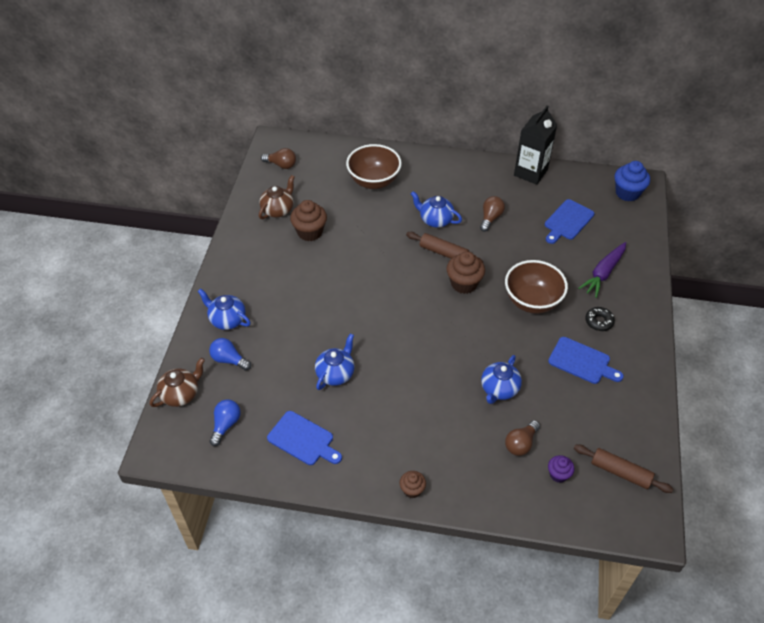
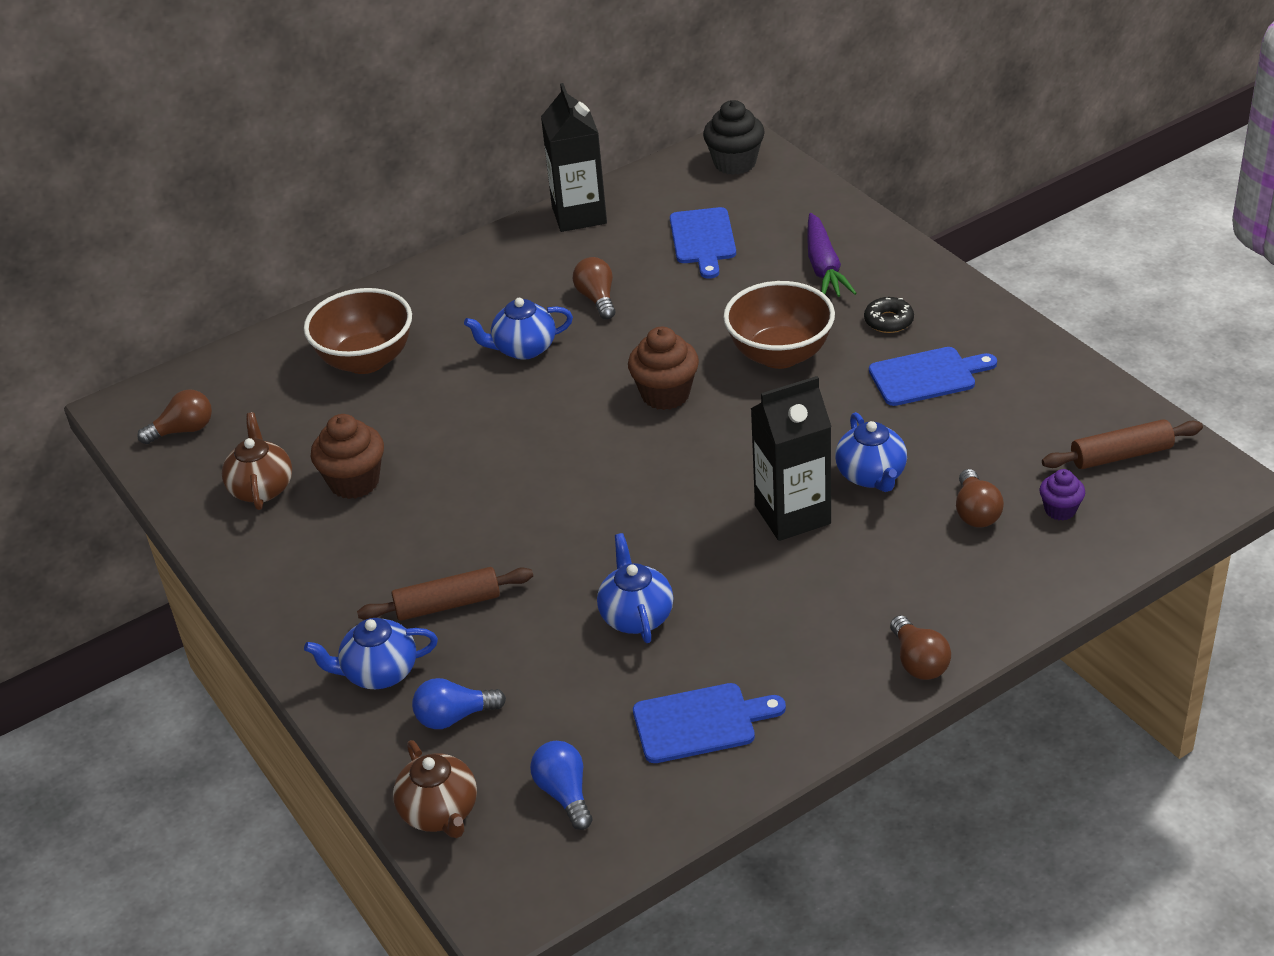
camera: 40 degrees left, 10 degrees down
brown teapot [150,358,205,407] -> brown teapot turned 150 degrees clockwise [393,740,477,838]
brown cupcake [399,471,426,498] -> brown light bulb [890,615,951,680]
brown rolling pin [406,232,483,262] -> brown rolling pin moved to [357,567,533,621]
blue cupcake [614,161,650,201] -> black cupcake [703,100,765,175]
none -> black carton [751,376,832,541]

